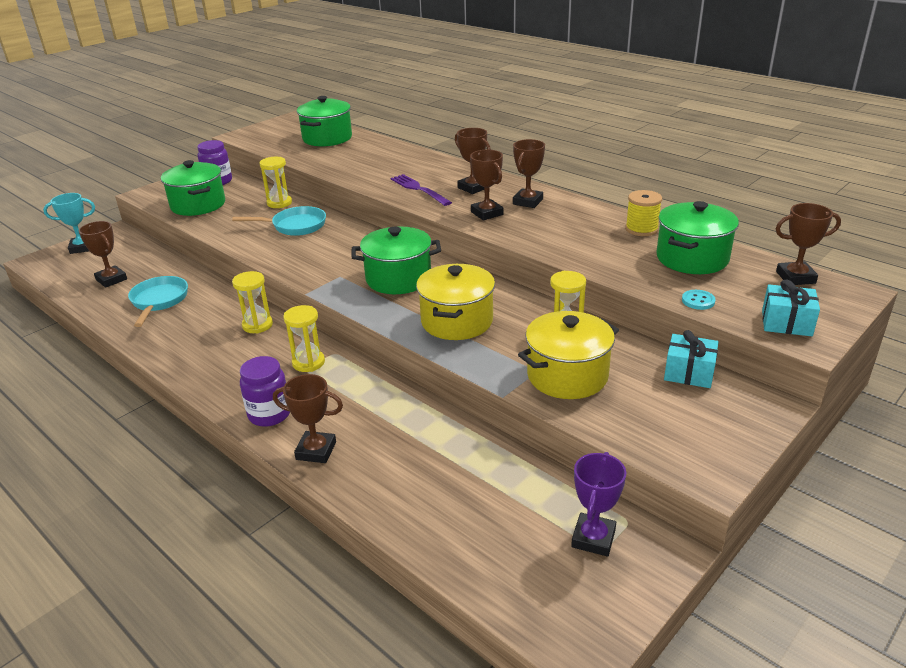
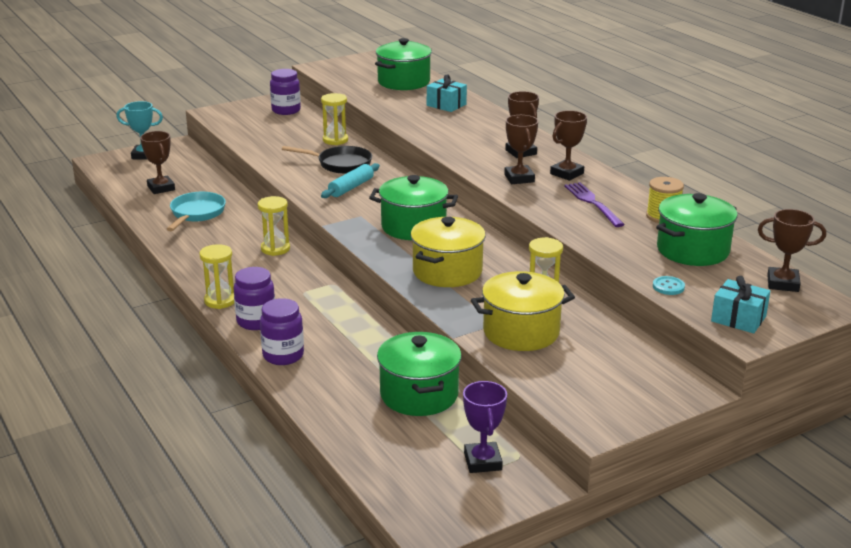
camera: 15 degrees right, 5 degrees down
green pot [161,160,225,216] -> green pot moved to [377,332,462,416]
turquoise pan [232,206,326,236] -> black pan [282,146,372,174]
brown trophy [273,374,343,463] -> purple jar [260,298,304,365]
yellow hourglass [283,305,325,372] -> yellow hourglass moved to [199,244,234,309]
purple fork [390,174,452,206] -> purple fork moved to [564,182,625,227]
purple trophy [571,452,626,557] -> purple trophy turned 45 degrees counterclockwise [463,381,507,473]
turquoise gift [664,330,719,388] -> turquoise gift moved to [427,74,467,112]
none -> turquoise rolling pin [321,163,380,198]

